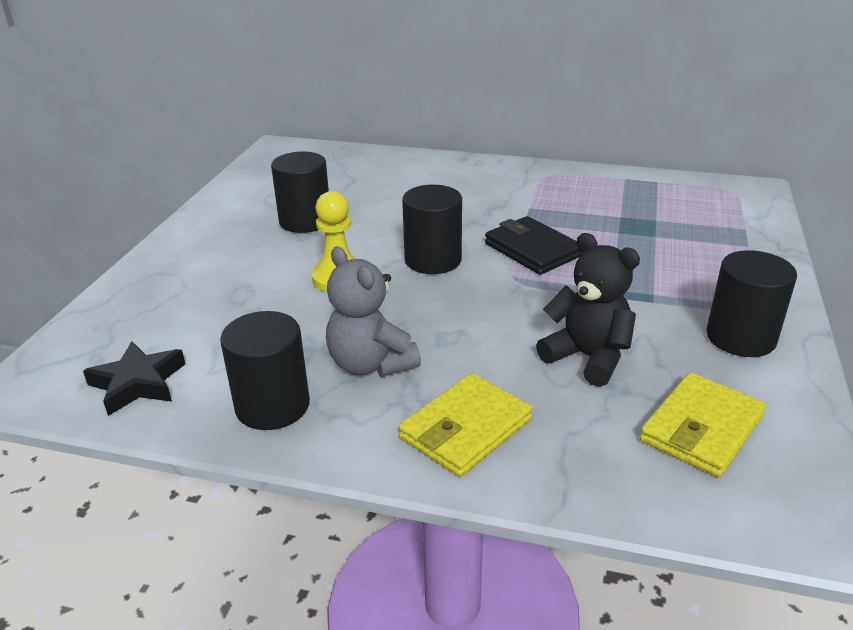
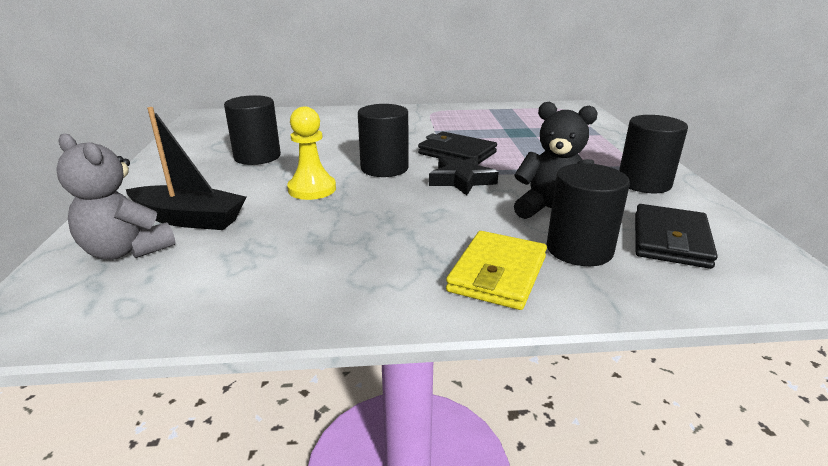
camera: 20 degrees left, 5 degrees down
black star [83,341,185,416] -> black star moved to [429,156,499,195]
black cylinder [220,311,310,430] -> black cylinder moved to [547,163,630,266]
grey teddy bear [326,246,421,377] -> grey teddy bear moved to [57,133,176,260]
yellow wallet [640,372,766,477] -> black wallet [635,204,718,269]
none -> black boat [126,107,246,230]

